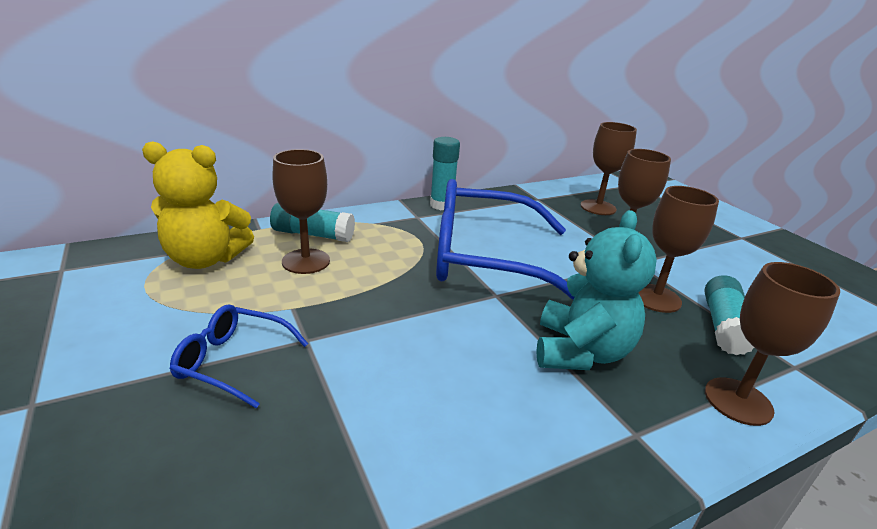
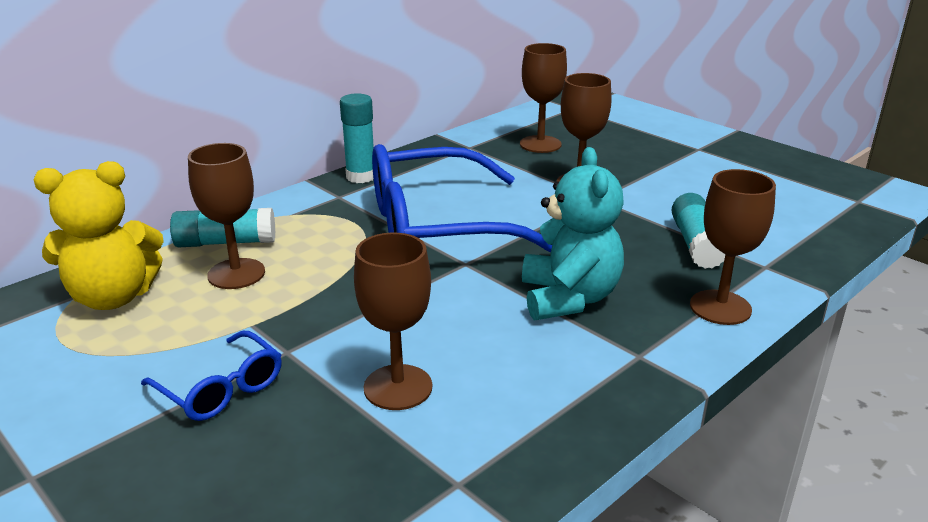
camera: 15 degrees left, 0 degrees up
blue glasses [170,304,308,408] -> blue glasses turned 135 degrees counterclockwise [141,331,282,421]
brown goblet [639,186,719,313] -> brown goblet moved to [354,233,432,410]

